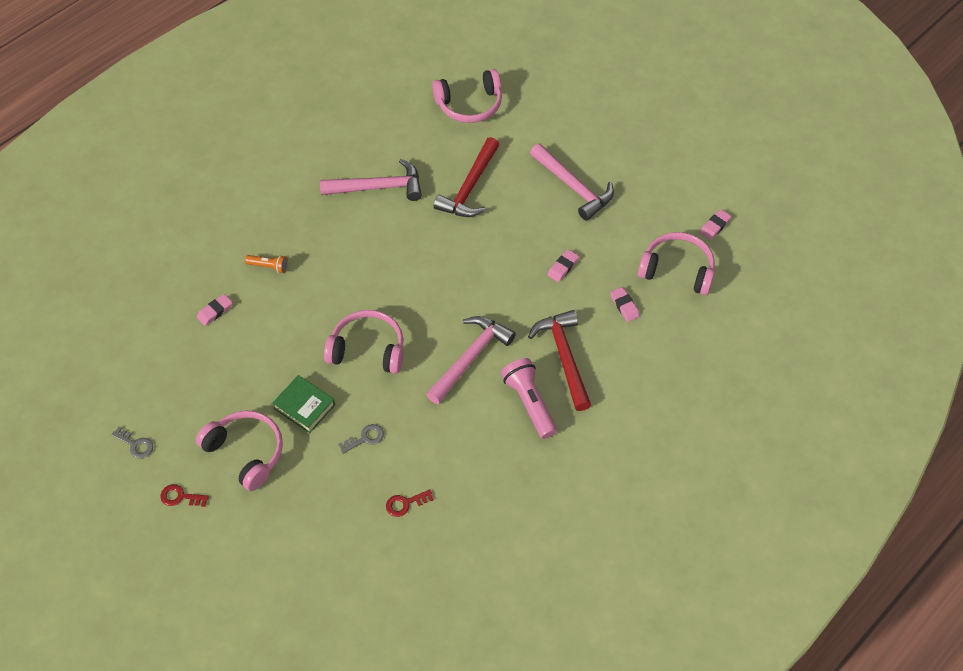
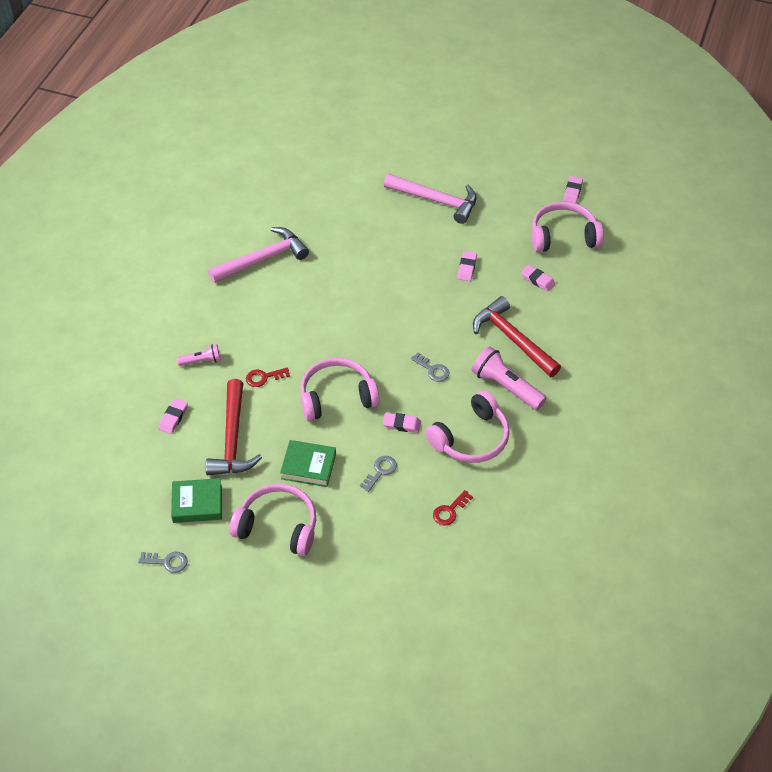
camera: 25 degrees left, 5 degrees down
red key [160,484,209,507] -> red key moved to [246,367,290,387]
orange flashlight [245,255,288,273] -> pink flashlight [177,344,221,366]
pink hammer [426,316,516,404] -> grey key [411,352,450,382]
pink headphones [432,69,502,123] -> pink headphones moved to [425,390,510,463]
red hammer [434,137,499,217] -> red hammer moved to [205,379,262,475]
none -> green book [171,478,222,523]
none -> pink eraser [383,412,421,433]

